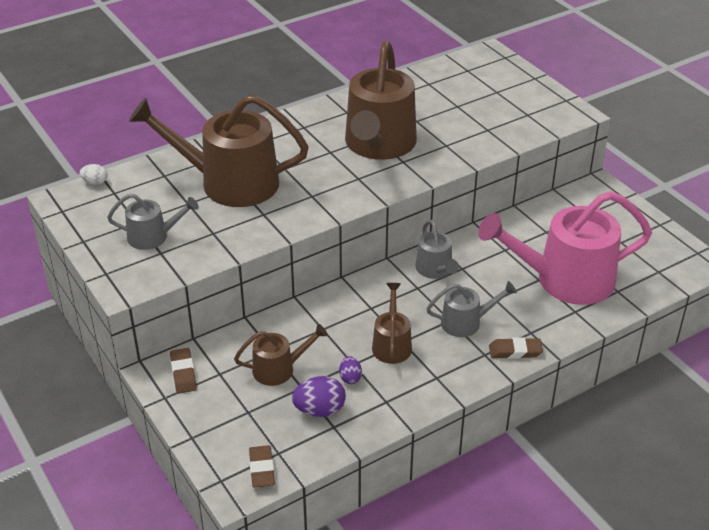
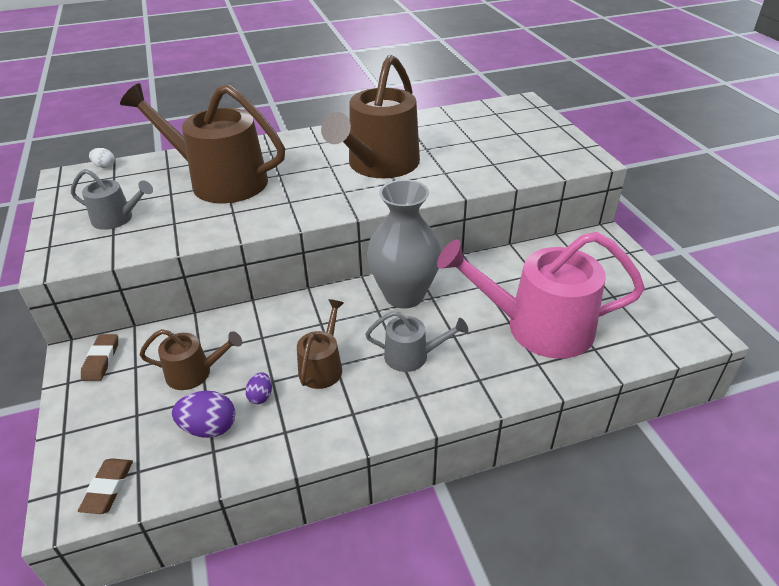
camera: 15 degrees right, 0 degrees up
grey watering can [415,220,459,279] -> grey vase [367,179,441,309]
brown eraser [489,337,543,359] -> none

